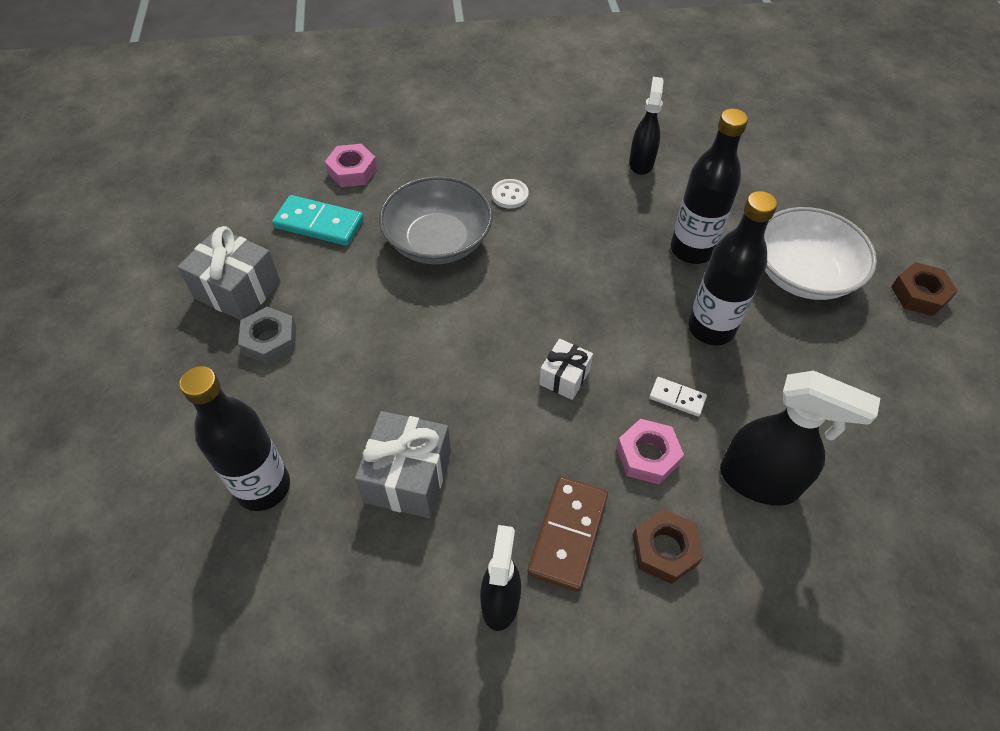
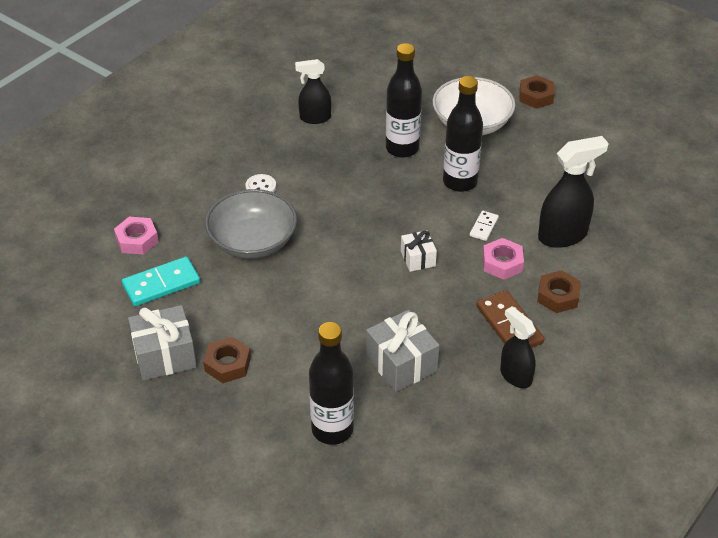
camera: 45 degrees left, 10 degrees down
grey nut [238,307,296,365] -> brown nut [203,337,251,383]
black spray bottle [629,77,664,175] -> black spray bottle turned 60 degrees counterclockwise [295,59,331,124]
white domino [649,377,707,417] -> white domino turned 45 degrees counterclockwise [470,211,499,241]

